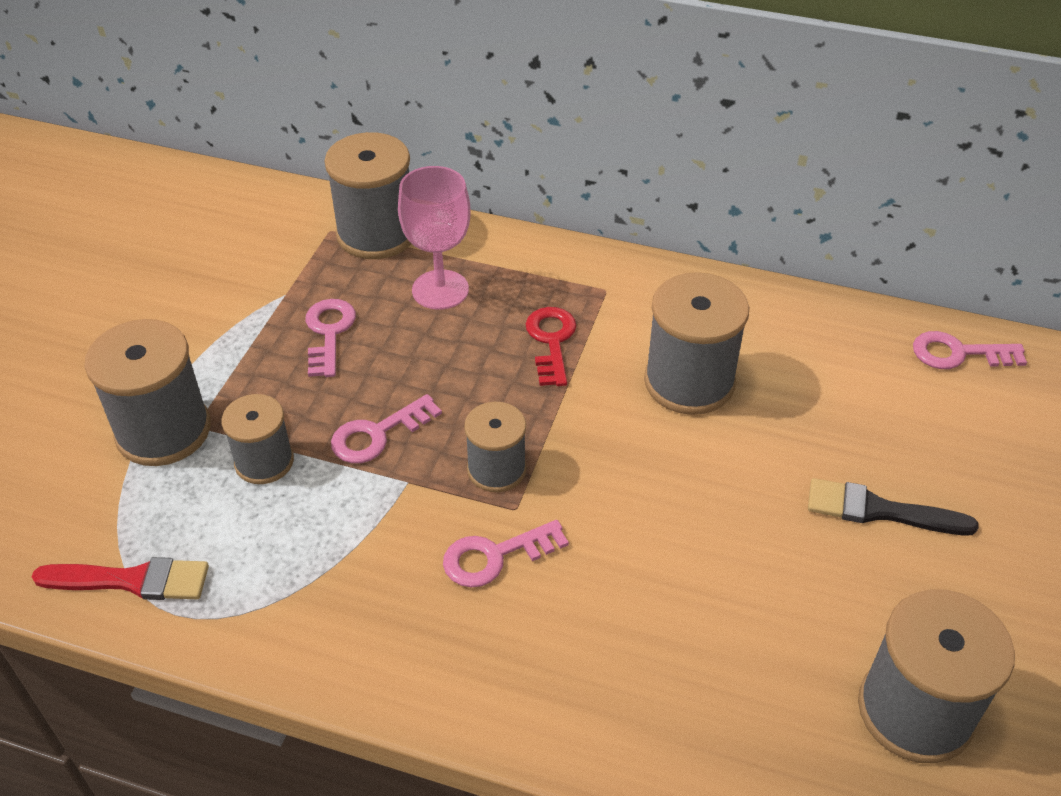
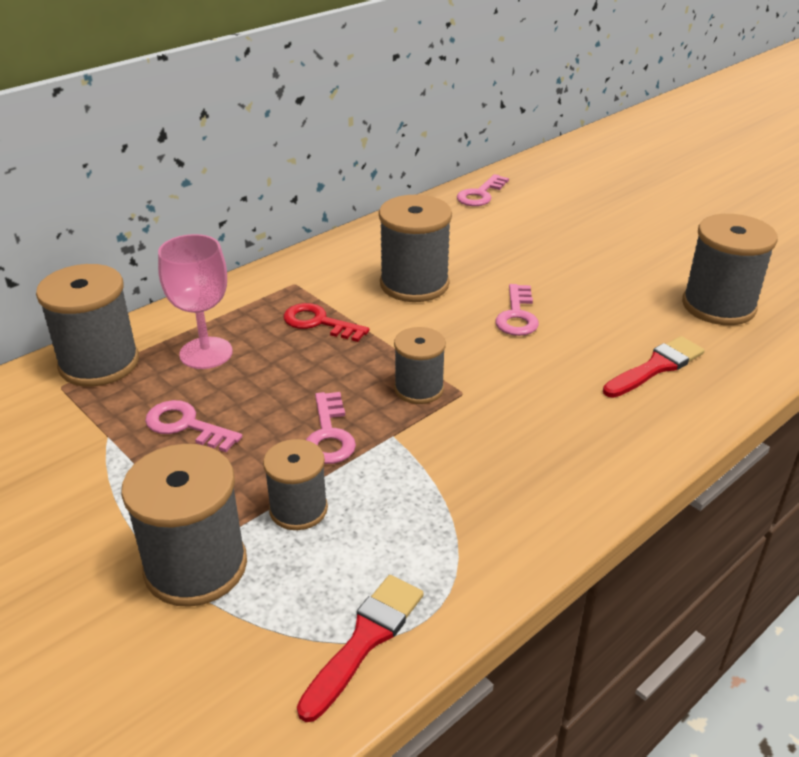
camera: 60 degrees left, 10 degrees down
pink key [443,520,569,587] -> pink key moved to [495,284,539,336]
black brush [808,478,978,535] -> none
none -> red brush [603,336,705,398]

